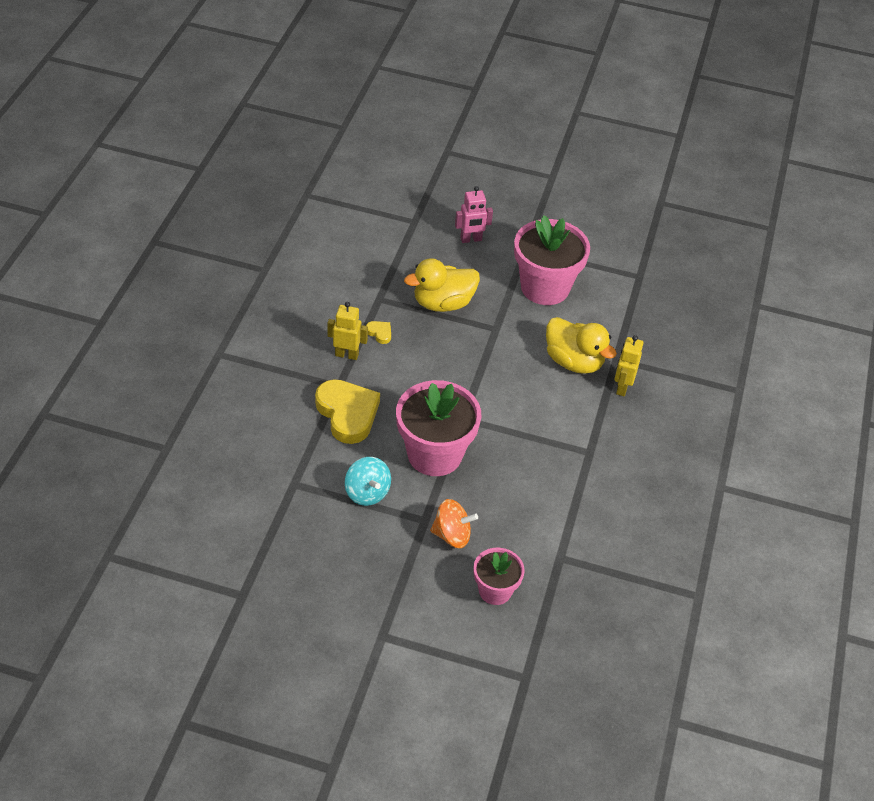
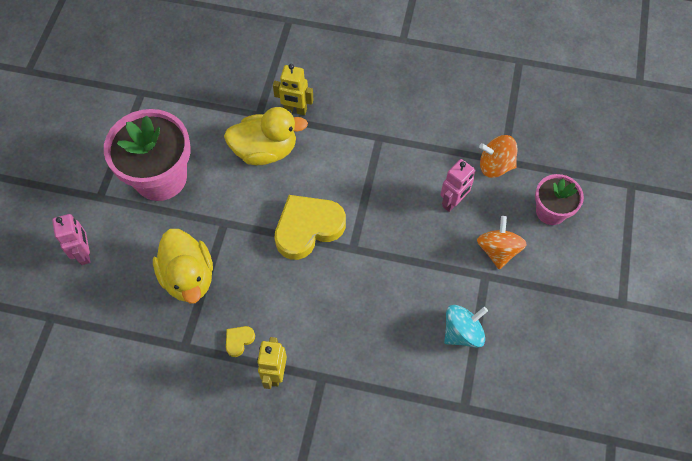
camera: 90 degrees left, 15 degrees up
yellow heart [315,379,380,444] -> yellow heart moved to [274,195,346,260]
pink flower pot [396,380,481,476] -> none
yellow duck [546,317,617,374] -> yellow duck turned 45 degrees clockwise [224,107,308,165]
none -> pink robot [440,159,476,212]
none -> orange spinning top [479,135,517,178]

